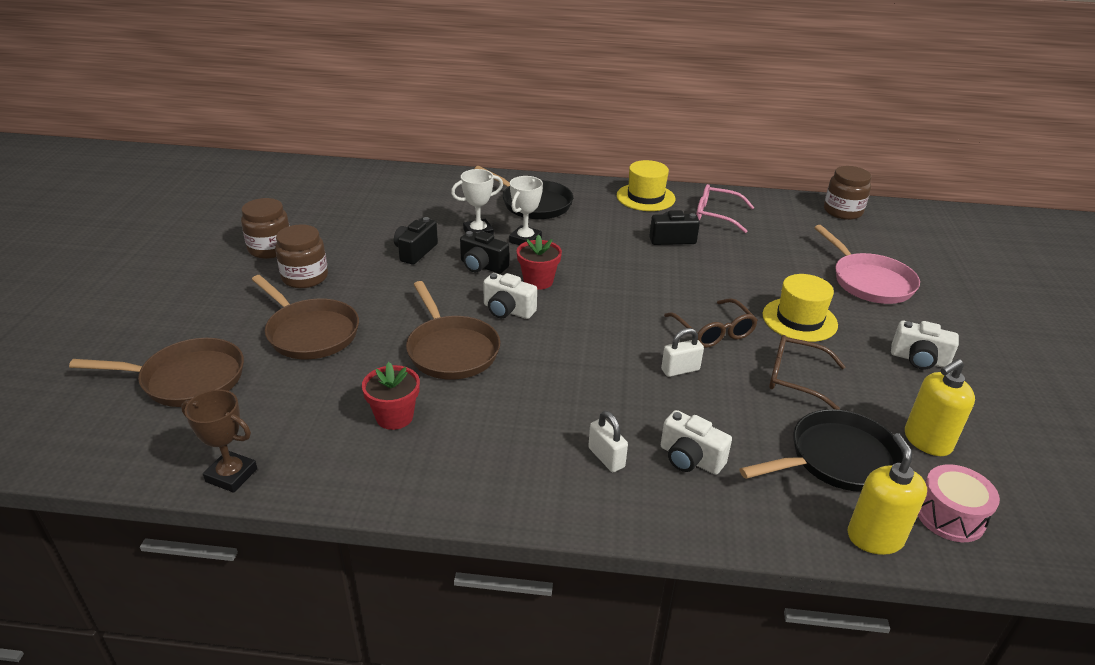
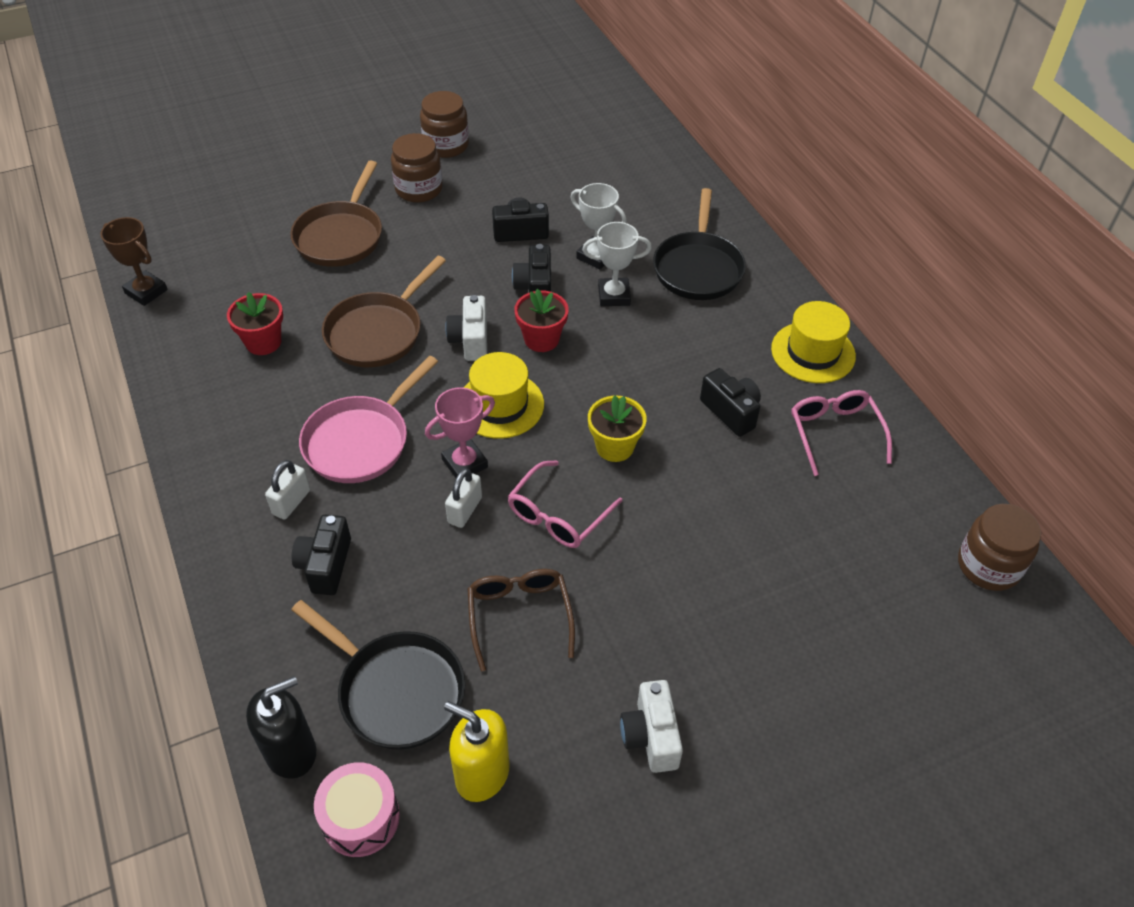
camera: 60 degrees right, 15 degrees up
brown pan [69,338,244,407] -> none
brown trophy [181,389,257,493] -> brown trophy turned 45 degrees counterclockwise [100,217,168,306]
white padlock [661,328,704,377] -> white padlock turned 75 degrees clockwise [445,468,482,528]
white camera [661,410,732,475] -> black camera [292,515,351,595]
brown glasses [664,298,758,348] -> pink glasses [508,460,623,548]
yellow hat [763,274,838,342] -> yellow hat moved to [464,352,544,439]
pink pan [814,225,920,304] -> pink pan moved to [299,356,438,483]
yellow soap dispenser [847,433,927,555] -> black soap dispenser [246,676,316,779]
none -> pink trophy [425,387,495,478]
none -> yellow flower pot [588,396,647,462]

